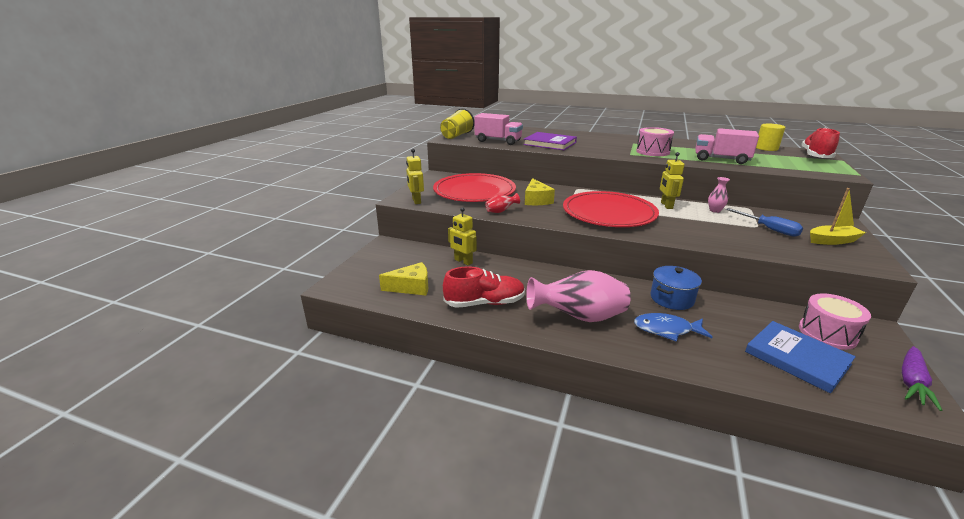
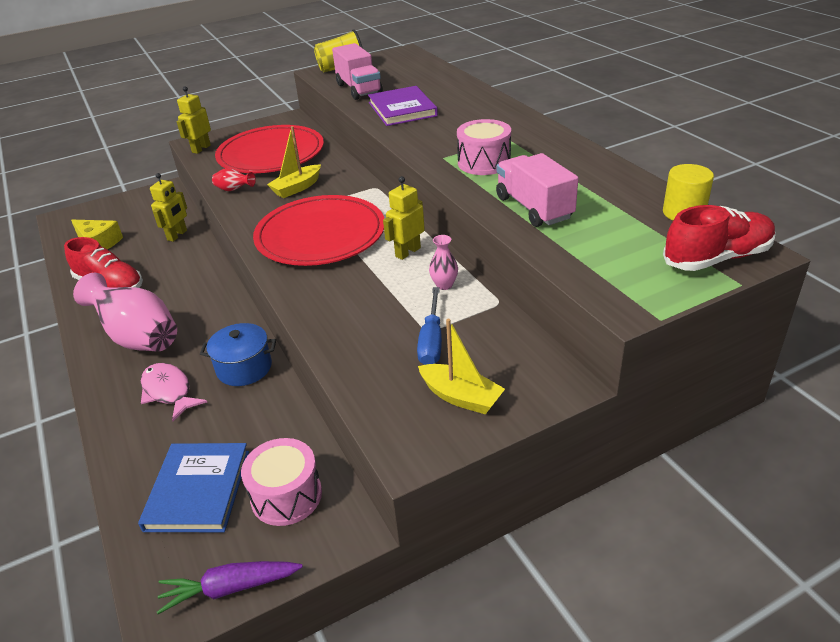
camera: 45 degrees right, 10 degrees up
yellow robot [448,207,477,266] -> yellow robot turned 150 degrees counterclockwise [150,173,187,242]
yellow cheese [525,178,555,205] -> yellow boat [267,126,321,198]
blue fish [634,313,713,342] -> pink fish [141,363,207,421]

